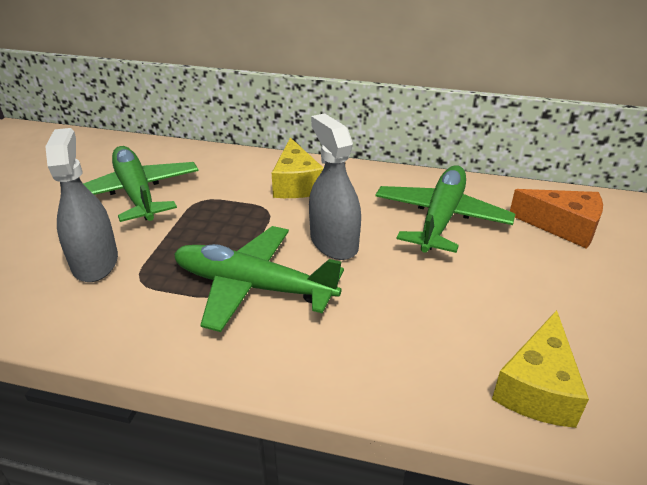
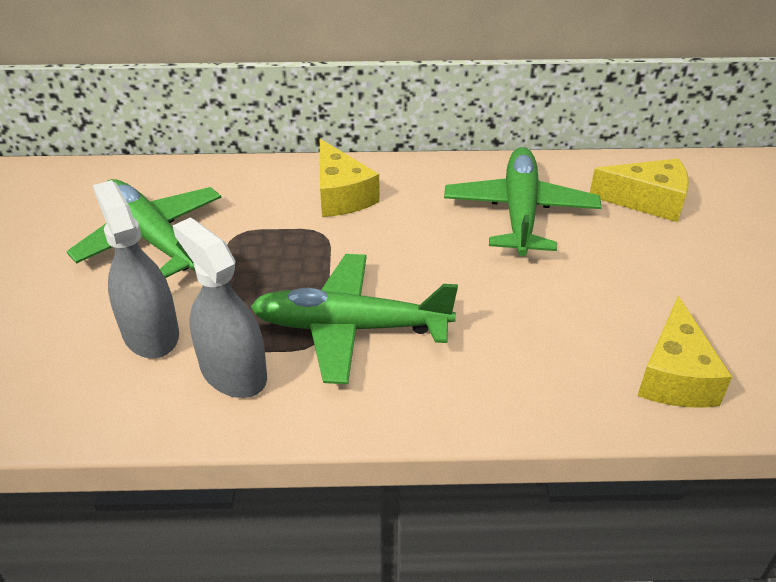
camera: 15 degrees left, 5 degrees up
grey spray bottle [309,113,361,260] -> grey spray bottle moved to [173,218,267,398]
orange cheese [510,189,603,249] -> yellow cheese [590,158,689,222]

